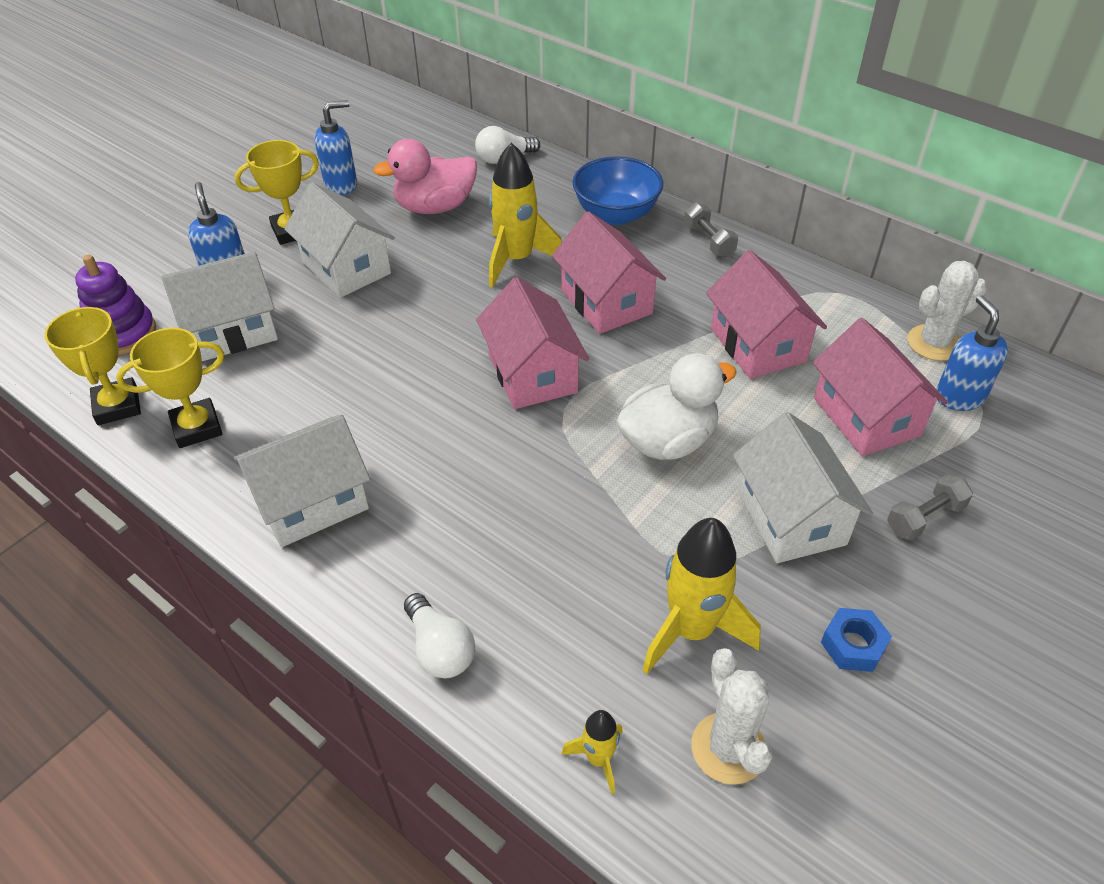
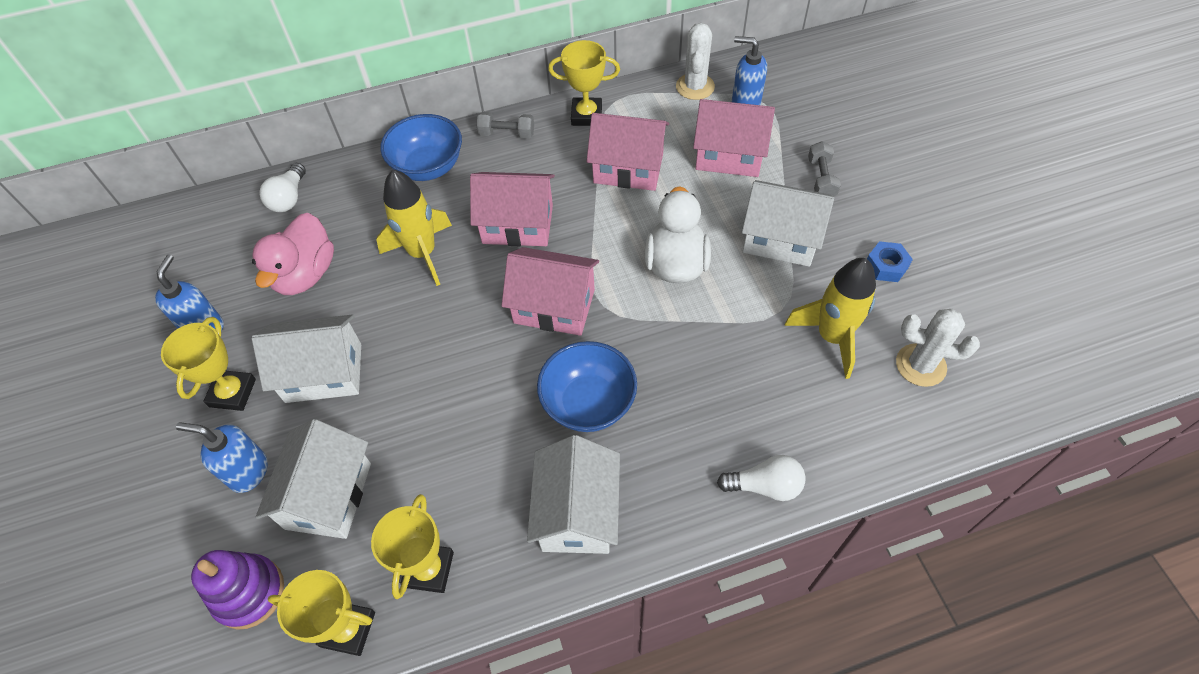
camera: 55 degrees left, 10 degrees up
yellow rocket [561,710,623,794] -> none
none -> blue bowl [537,341,637,432]
none -> yellow trophy [548,40,620,126]

